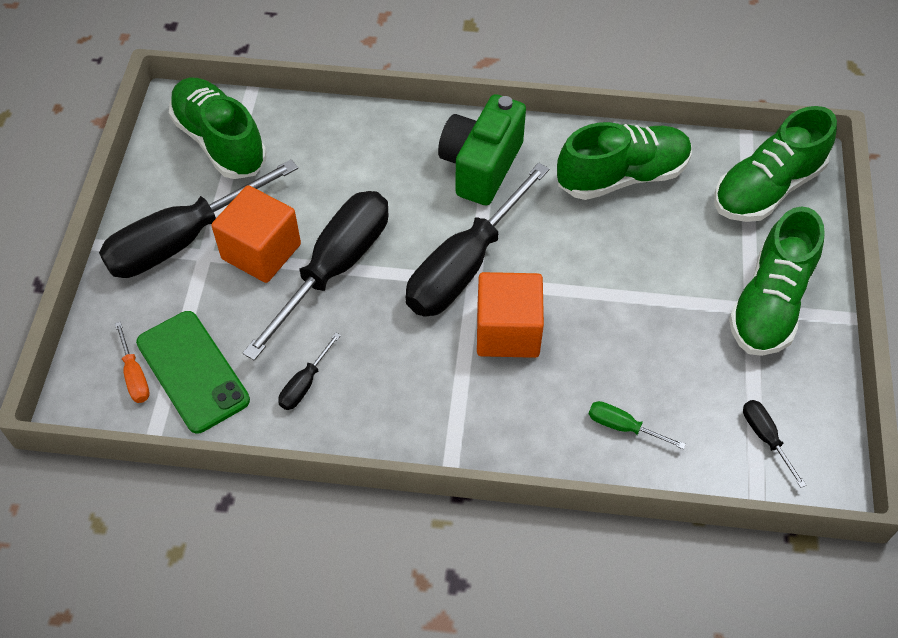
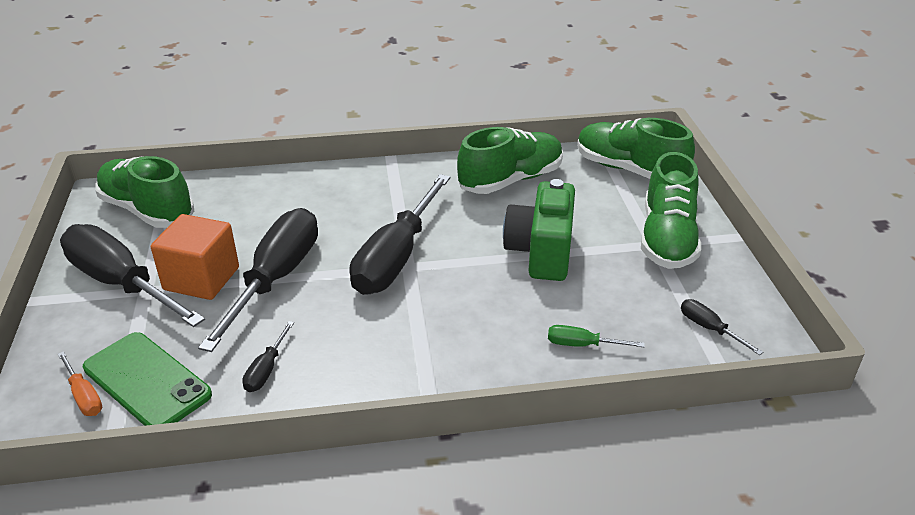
camera: 15 degrees left, 20 degrees down
black screwdriver [99,159,298,278] -> black screwdriver turned 90 degrees clockwise [60,224,205,327]
green camera [438,94,526,206] -> green camera moved to [503,179,575,281]
orange cube [477,272,544,358] -> none
green shoe [714,106,837,222] -> green shoe turned 90 degrees clockwise [577,118,695,179]

